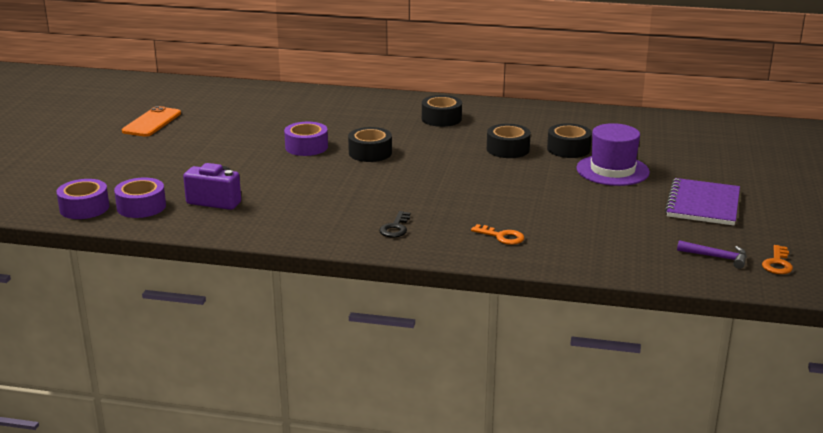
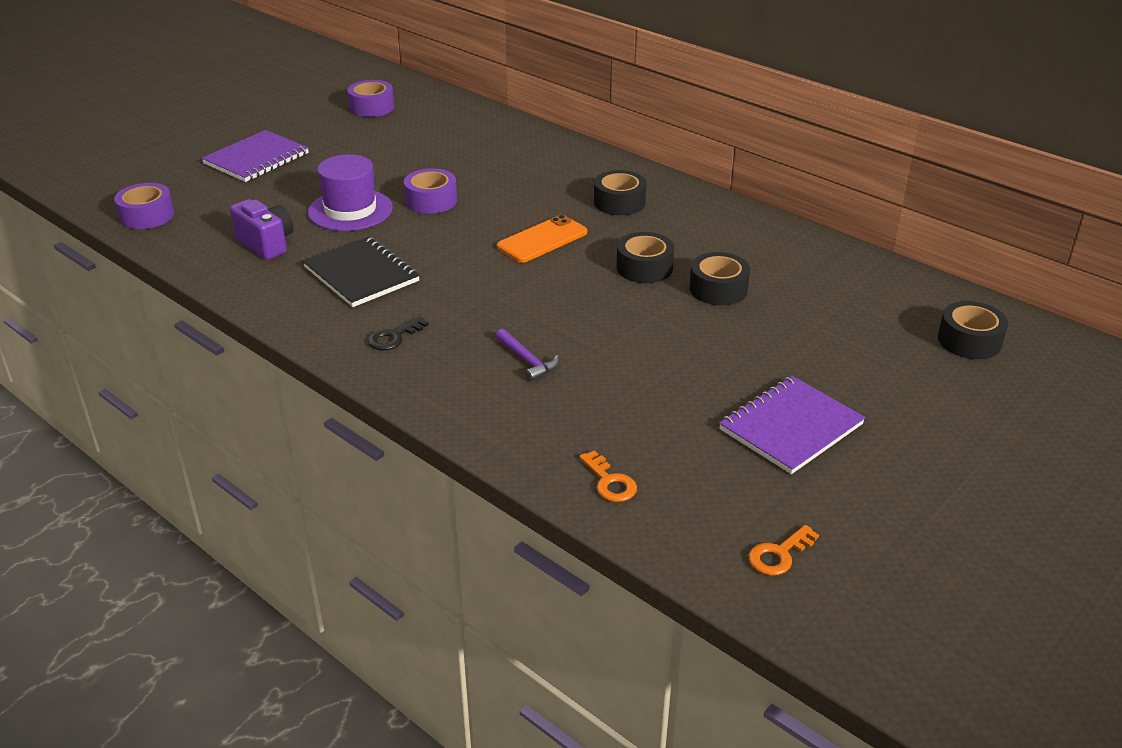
camera: 30 degrees right, 10 degrees up
purple tape [114,178,166,218] -> purple tape moved to [347,80,394,117]
orange phone [122,106,181,137] -> orange phone moved to [497,215,587,263]
black tape [348,127,392,162] -> black tape moved to [938,301,1008,359]
orange key [471,224,524,245] -> orange key moved to [579,450,637,502]
purple hat [576,123,650,186] -> purple hat moved to [308,154,393,231]
purple hammer [677,240,747,269] -> purple hammer moved to [495,329,559,382]
none -> purple notebook [201,130,309,182]
none -> black notebook [303,237,420,307]

